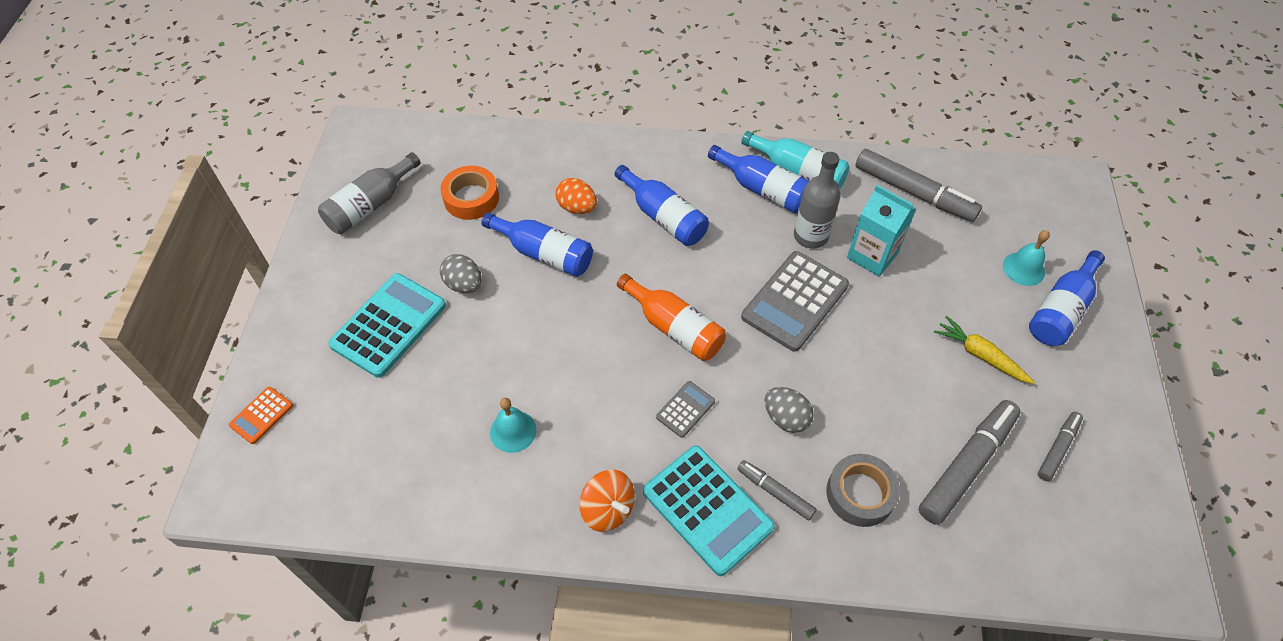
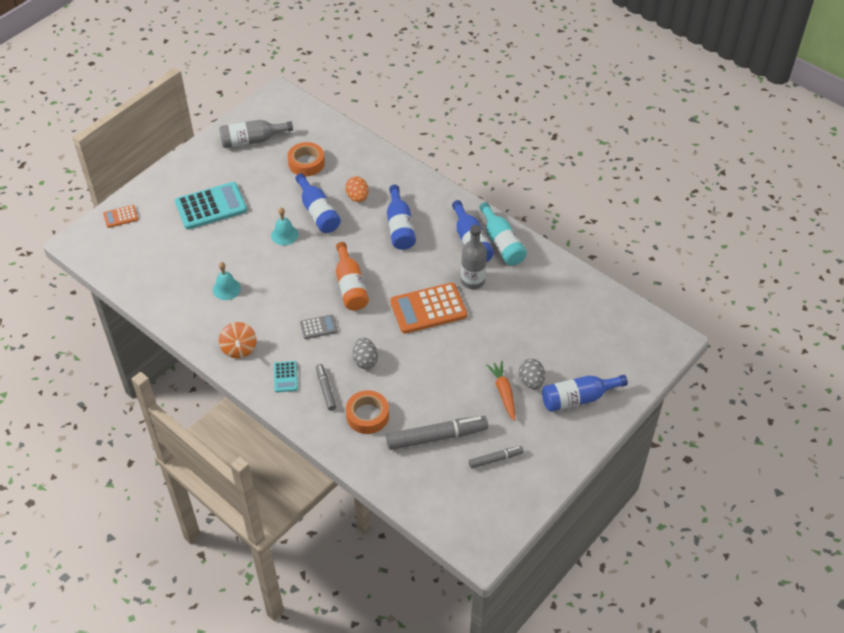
camera: 35 degrees right, 5 degrees down
grey egg [440,254,482,293] -> grey egg moved to [519,359,545,389]
turquoise calculator [643,445,775,576] -> turquoise calculator [274,361,298,392], size x0.49
grey calculator [741,251,849,352] -> orange calculator [390,283,467,334]
grey tape [826,454,900,527] -> orange tape [346,390,389,434]
turquoise carton [847,185,916,277] -> none
grey marker [855,149,982,222] -> none
yellow carrot [934,316,1035,384] -> orange carrot [486,361,515,421]
turquoise bell [1003,230,1050,286] -> turquoise bell moved to [271,208,298,245]

